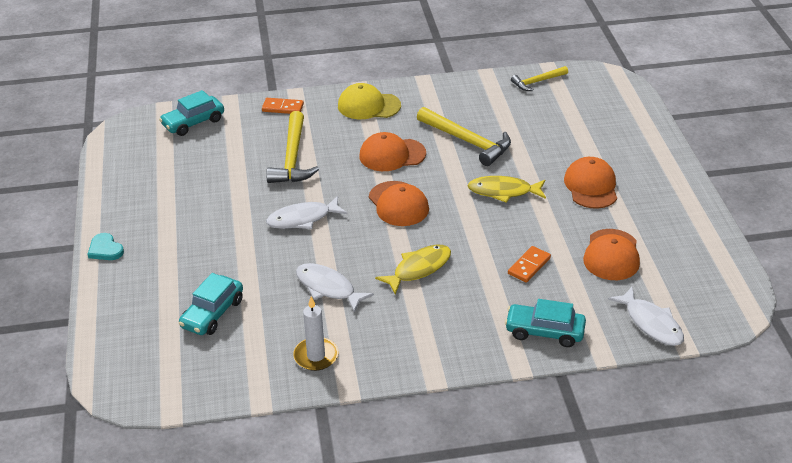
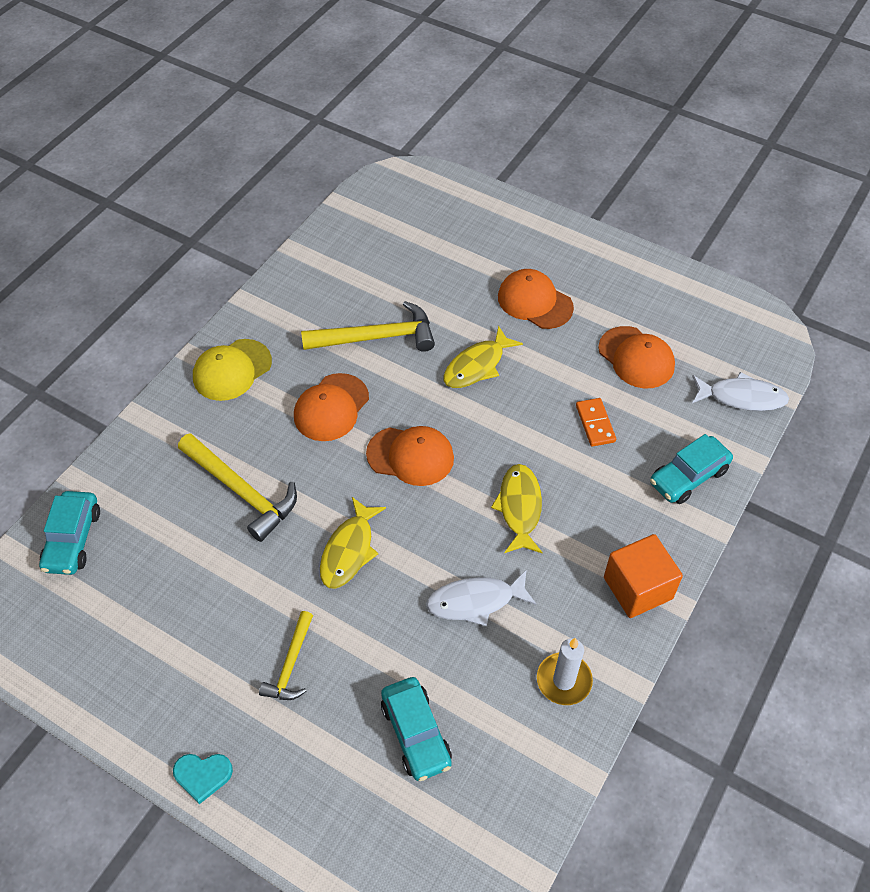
camera: 50 degrees left, 15 degrees up
orange domino [262,98,304,114] -> none
white fish [266,196,347,229] -> yellow fish [320,497,386,588]
yellow hammer [511,66,568,91] -> yellow hammer moved to [259,611,313,700]
none -> orange cube [604,534,683,618]

